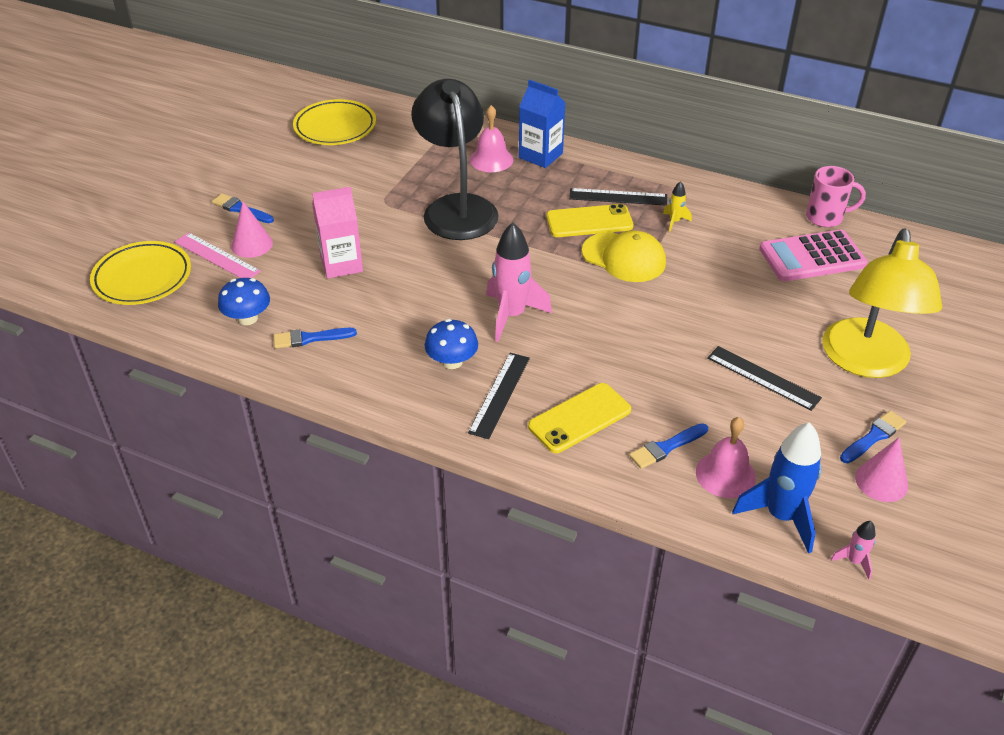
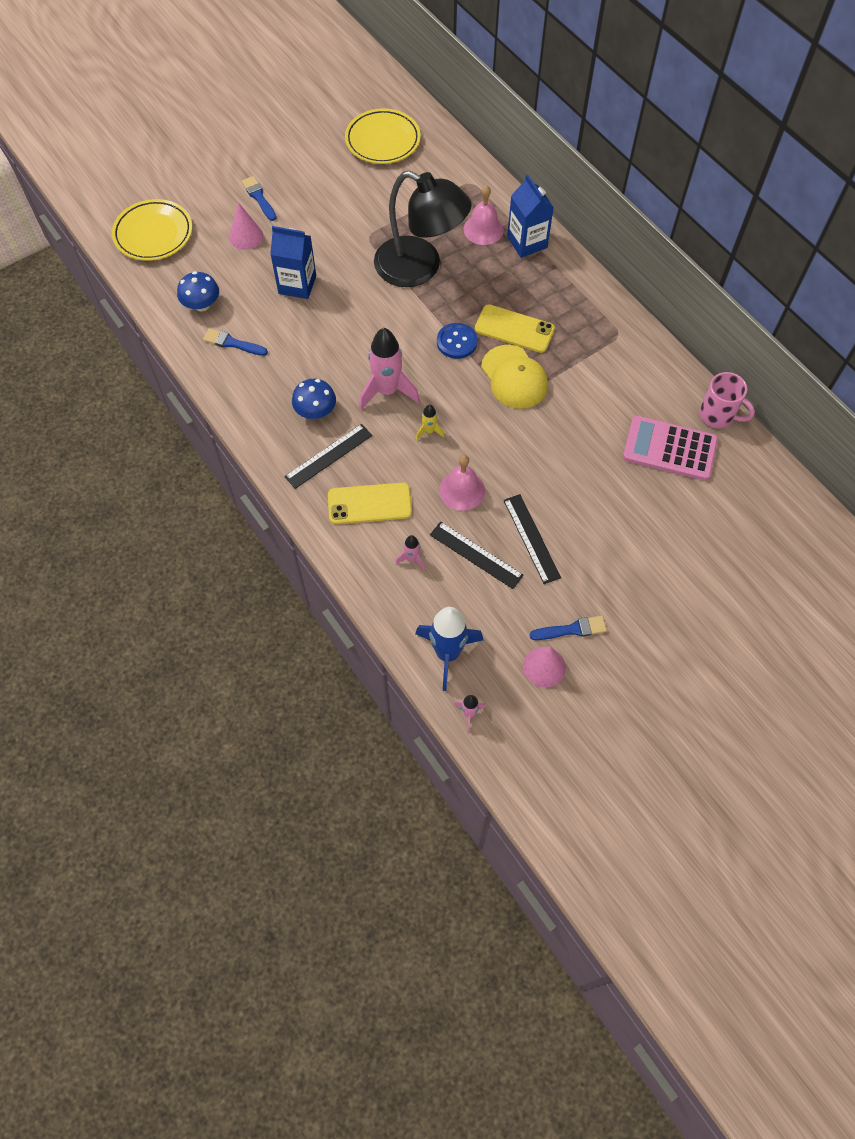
camera: 30 degrees right, 20 degrees up
pink ruler [175,232,261,278] -> none
pink carton [312,187,363,279] -> blue carton [270,226,316,299]
black lamp [411,79,499,240] -> black lamp turned 105 degrees clockwise [374,171,472,287]
black ruler [569,188,667,206] -> black ruler moved to [430,522,524,589]
blue brush [629,423,708,469] -> pink rocket [395,535,425,570]
yellow rocket [663,181,692,231] -> yellow rocket moved to [416,404,445,440]
pink bell [696,417,756,498] -> pink bell moved to [439,455,485,511]
yellow lamp [822,228,942,378] -> none
none -> blue button [437,323,477,359]

